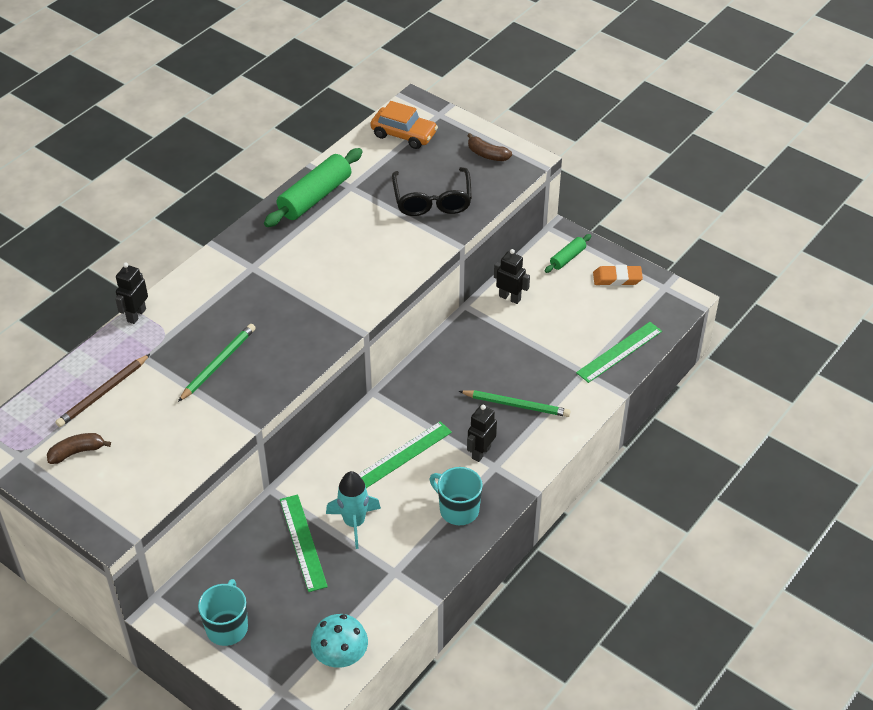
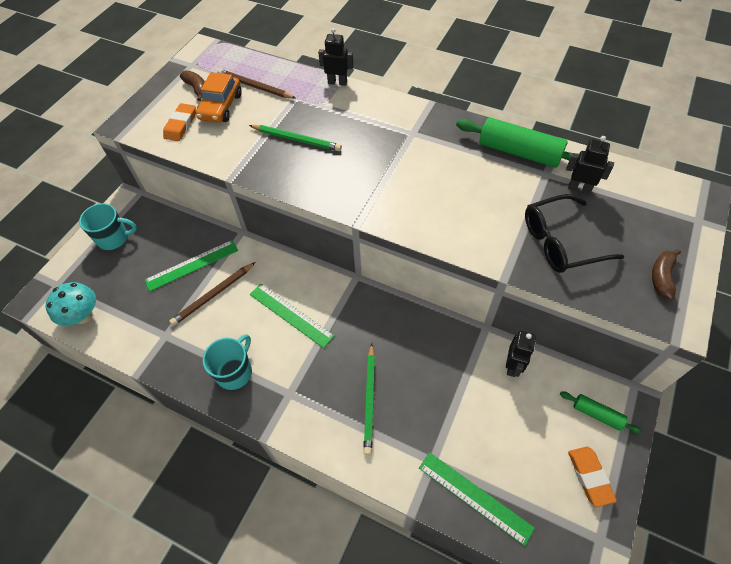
camera: 80 degrees right, 10 degrees up
turquoise rocket [326,471,381,549] -> brown pencil [170,262,255,326]
orange car [370,101,438,149] -> orange car moved to [196,72,242,123]
black robot [467,405,497,462] -> black robot moved to [566,136,614,194]
none -> orange eraser [163,103,196,141]

